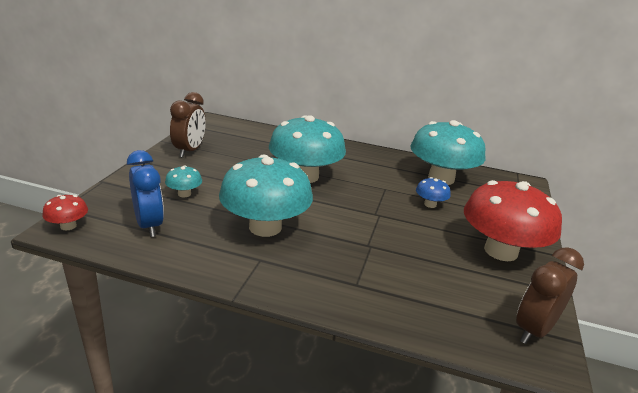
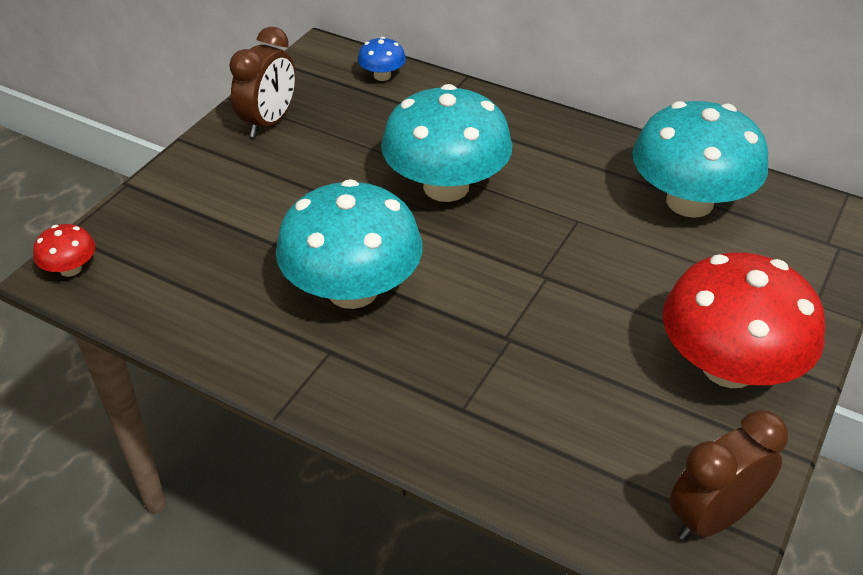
camera: 15 degrees right, 15 degrees up
blue clock [127,150,164,237] -> none
turquoise mushroom [165,165,202,197] -> none
blue mushroom [416,177,451,208] -> blue mushroom moved to [358,37,406,81]

